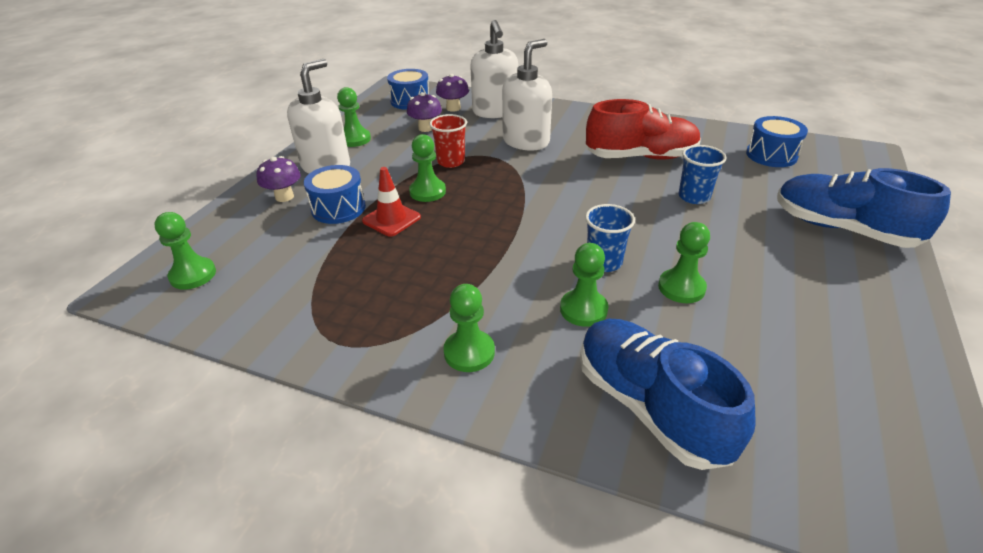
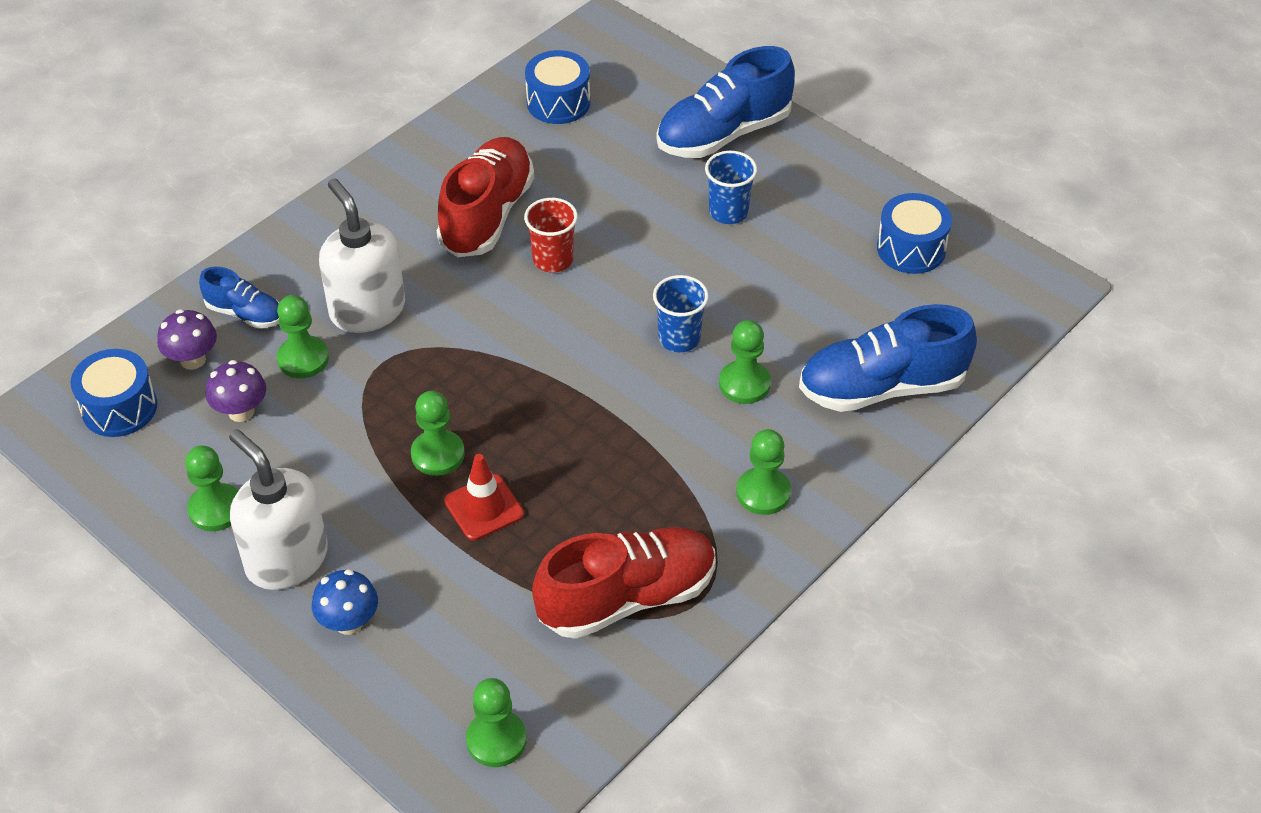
camera: 70 degrees left, 10 degrees up
purple mushroom [256,156,301,202] -> blue mushroom [312,569,378,635]
blue drum [304,165,366,224] -> blue drum moved to [877,193,952,274]
red cup [429,114,467,168] -> red cup moved to [524,198,578,273]
white soap dispenser [470,20,518,118] -> blue shoe [199,267,279,328]
green pawn [658,222,710,303] -> green pawn moved to [277,295,329,378]
blue cup [678,145,726,204] -> blue cup moved to [705,151,757,224]
none -> red shoe [532,527,716,639]

